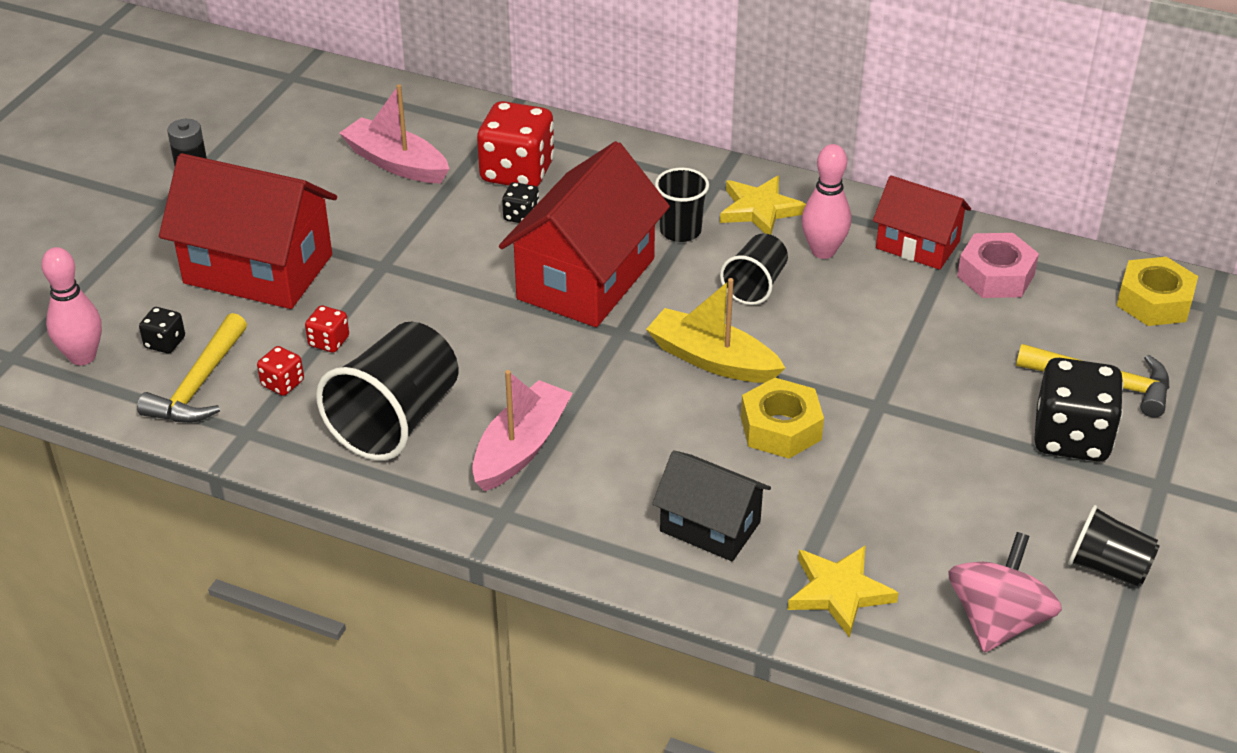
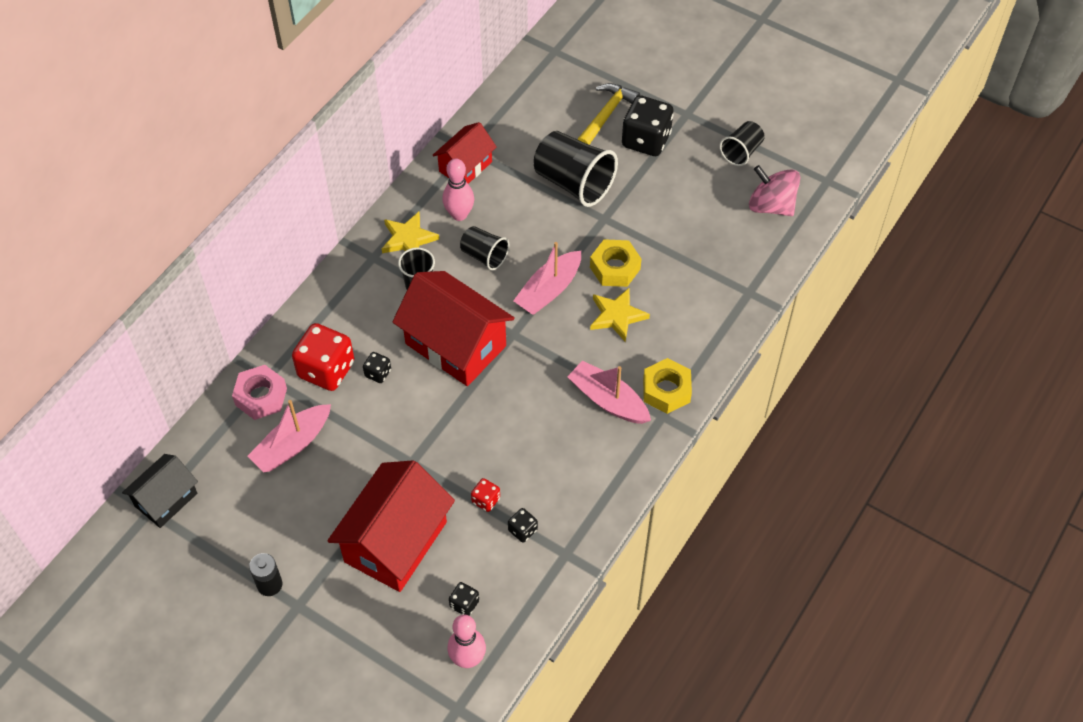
camera: 80 degrees left, 15 degrees up
yellow hammer [137,313,247,423] -> none
red dice [257,346,304,396] -> black dice [508,508,538,543]
black cup [316,322,458,461] -> black cup moved to [534,131,618,207]
yellow boat [646,278,785,383] -> pink boat [513,242,581,315]
black house [652,450,771,561] -> black house moved to [122,454,198,528]
yellow star [787,546,899,638] -> yellow star moved to [590,288,650,342]
pink nut [957,233,1039,298] -> pink nut moved to [232,365,287,420]
yellow nut [1116,257,1198,326] -> yellow nut moved to [643,358,692,414]

